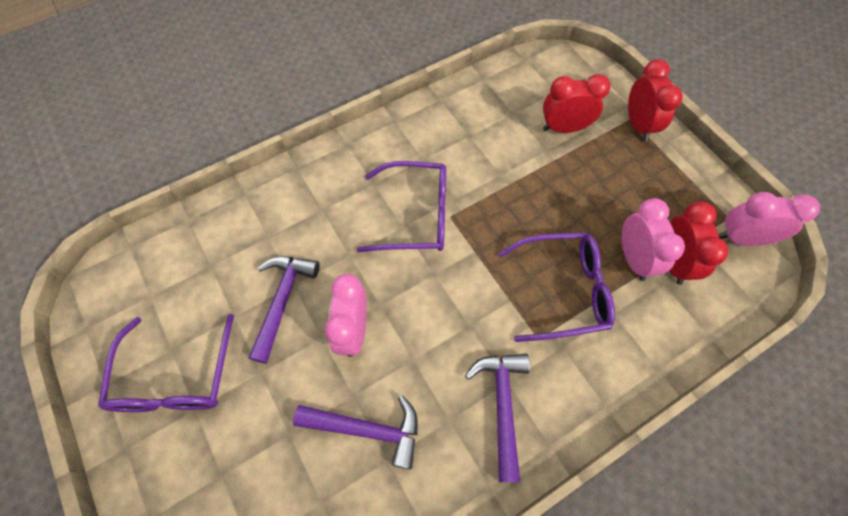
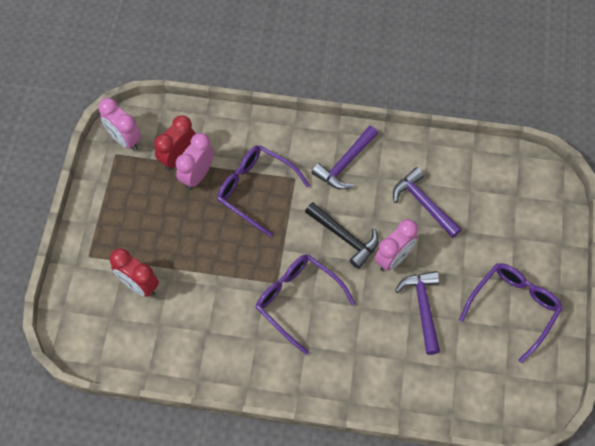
camera: 140 degrees left, 0 degrees up
purple hammer [248,256,320,364] -> purple hammer turned 120 degrees clockwise [395,271,440,355]
red clock [628,60,683,142] -> none
none -> black hammer [305,202,379,269]

